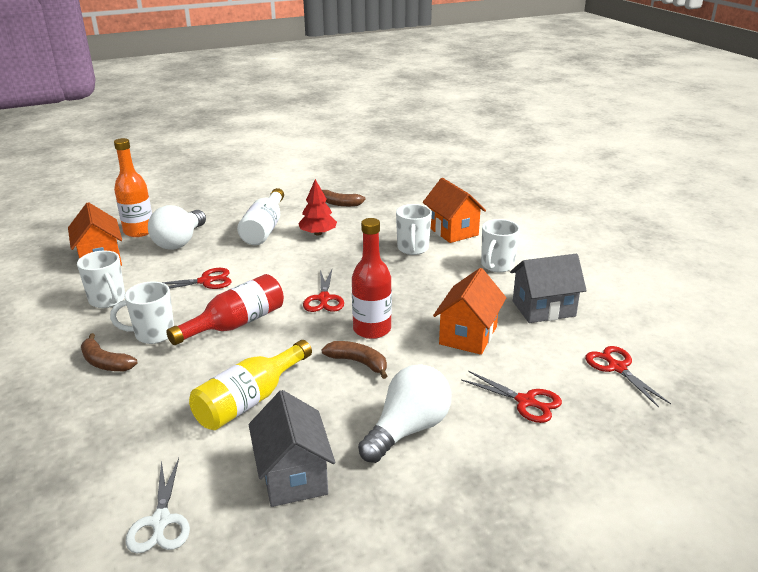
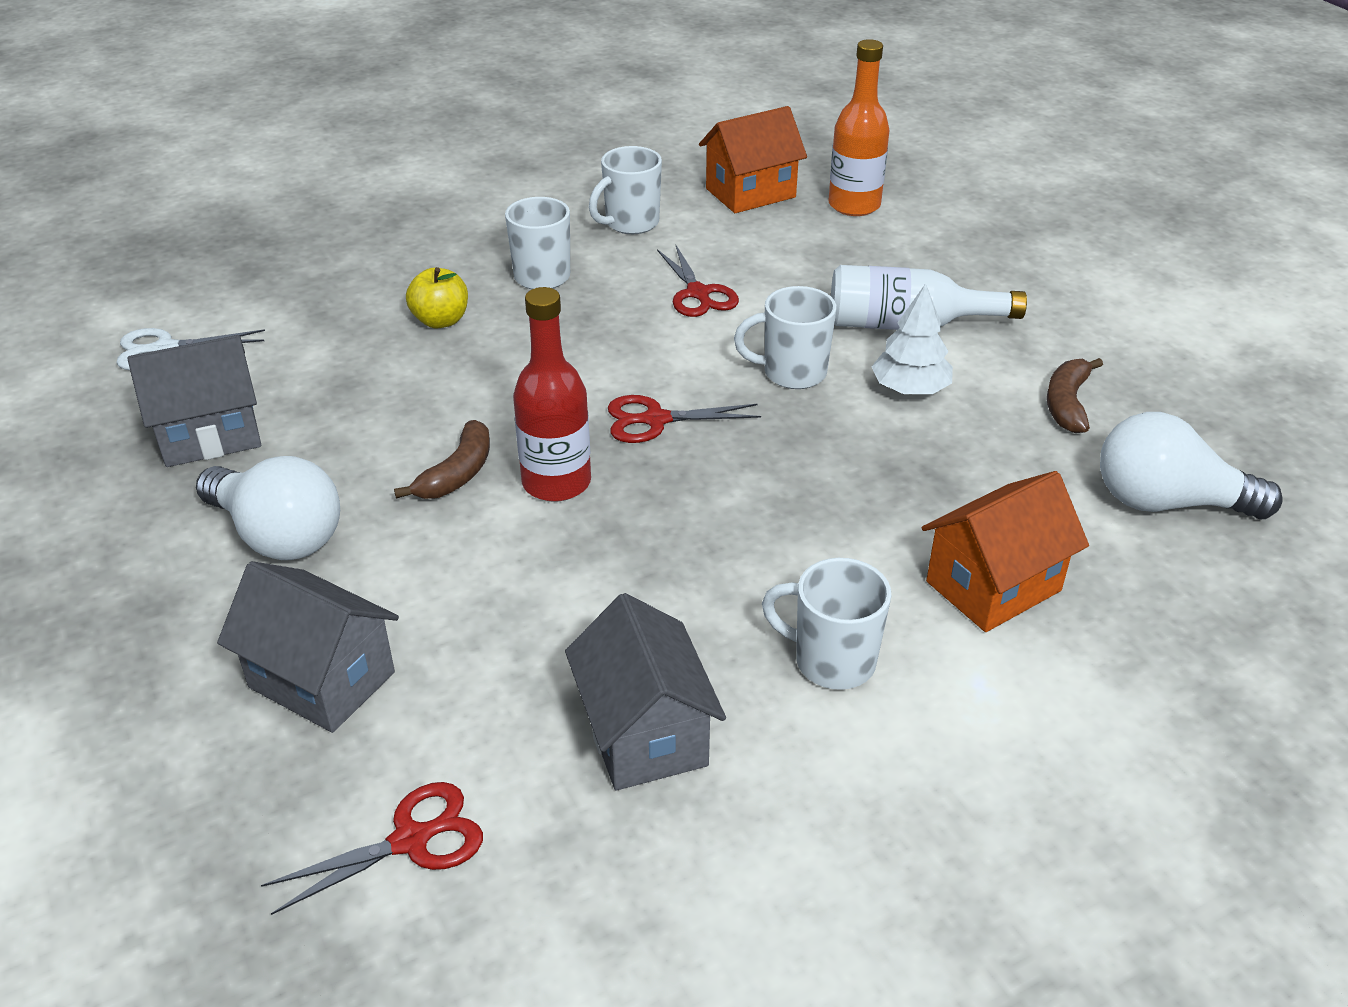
camera: 85 degrees right, 10 degrees up
brown banana [81,333,137,371] -> none
white light bulb [148,205,206,250] -> white light bulb moved to [1100,412,1283,519]
red bottle [166,274,284,345] -> none
yellow bottle [189,340,312,430] -> none
red tree [298,179,337,236] -> white tree [872,283,953,394]
white mug [396,204,432,255] -> white mug moved to [734,286,837,389]
orange house [433,268,506,355] -> none
red scissors [461,371,562,423] -> grey house [217,561,399,733]
none -> yellow apple [406,267,468,329]

